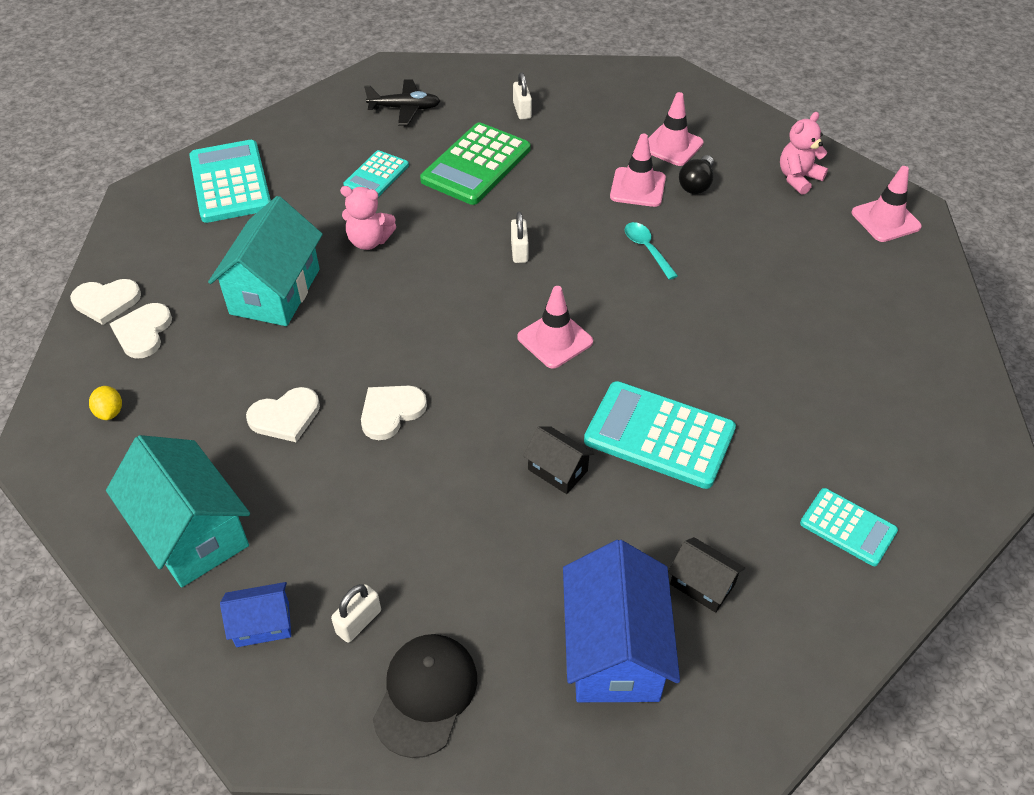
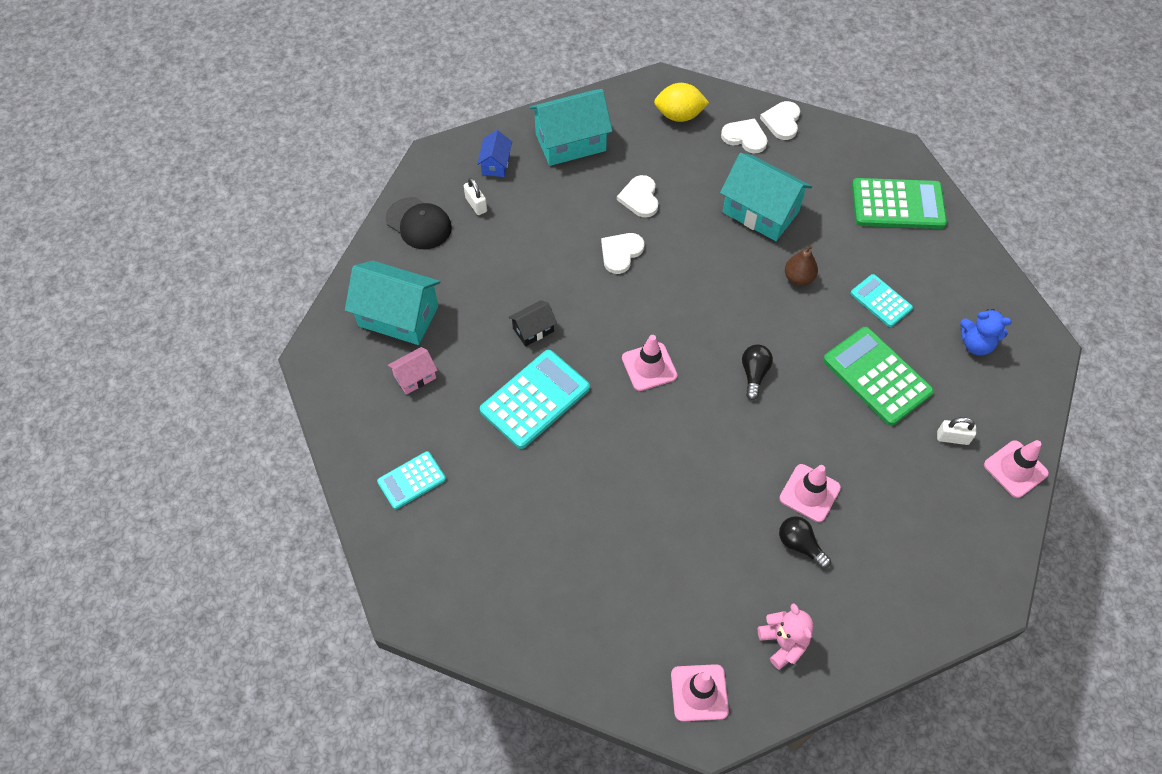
camera: 110 degrees right, 10 degrees up
yellow lemon [89,386,122,420] -> yellow lemon [654,83,709,122], size x1.90
turquoise calculator [189,140,271,223] -> green calculator [852,178,947,229]
pink teddy bear [340,186,396,250] -> brown pear [785,245,818,286]
white heart [361,386,427,440] -> white heart turned 120 degrees counterclockwise [601,233,644,274]
black plane [364,79,440,125] -> blue teddy bear [960,309,1012,356]
white padlock [511,211,529,263] -> black light bulb [742,344,773,400]
blue house [563,540,680,702] -> turquoise house [345,261,440,345]
turquoise spoon [625,222,678,280] -> none
pink traffic cone [648,92,704,166] -> pink traffic cone moved to [984,440,1049,498]
black house [668,537,745,613] -> pink house [388,347,438,395]

